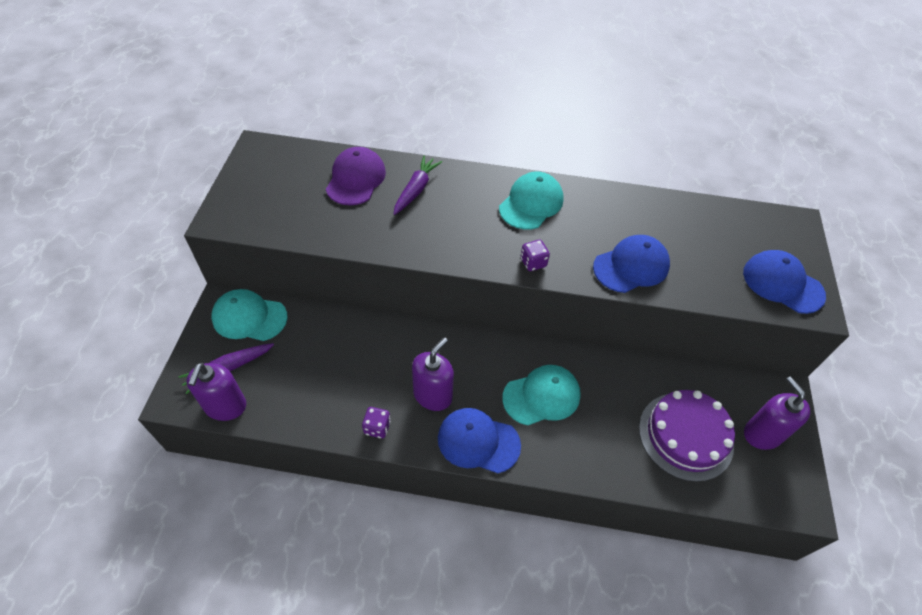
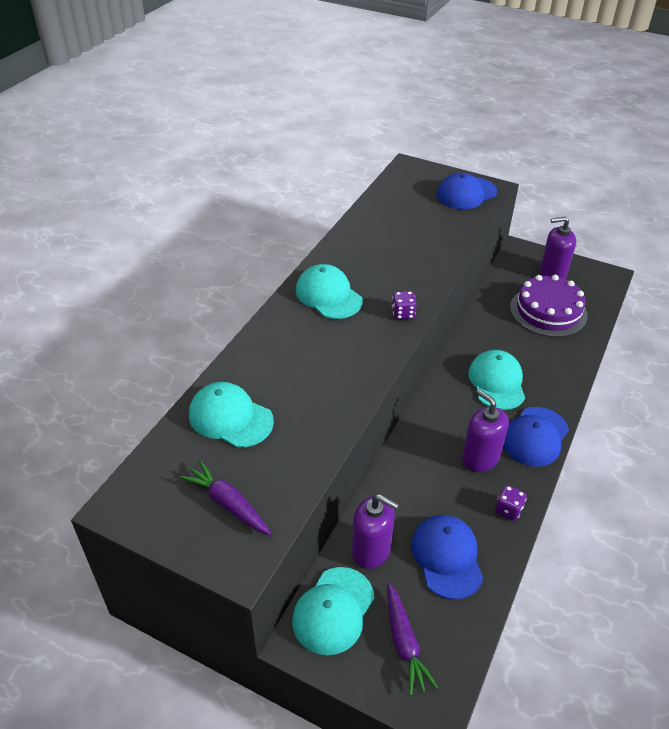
camera: 70 degrees left, 10 degrees down
purple soap dispenser [186,363,246,421] -> purple soap dispenser moved to [352,494,399,569]
purple cap [326,147,386,205] -> turquoise cap [189,382,274,448]
purple carrot [393,156,442,215] -> purple carrot moved to [180,460,272,535]
blue cap [593,235,670,293] -> blue cap moved to [411,515,483,600]

